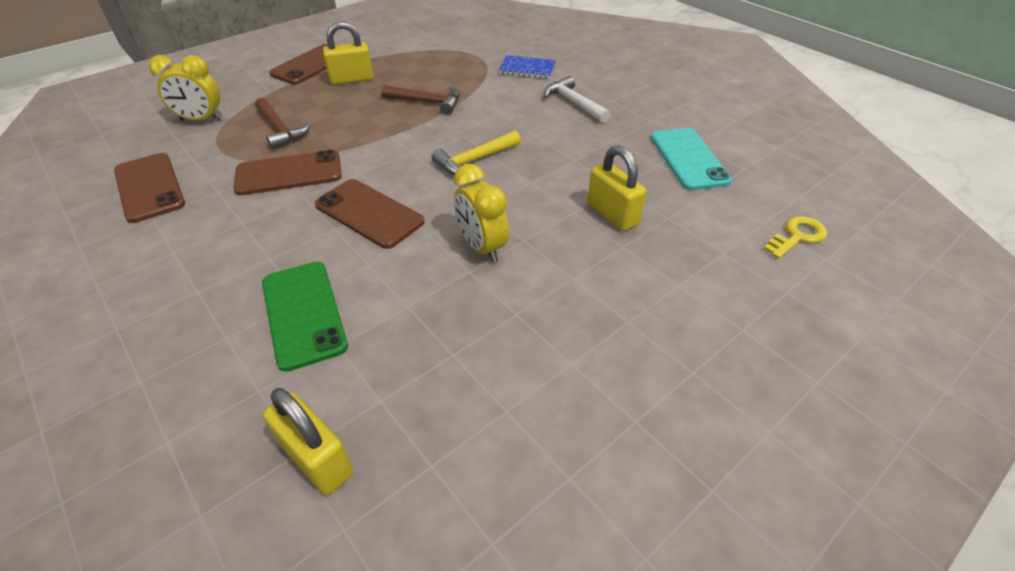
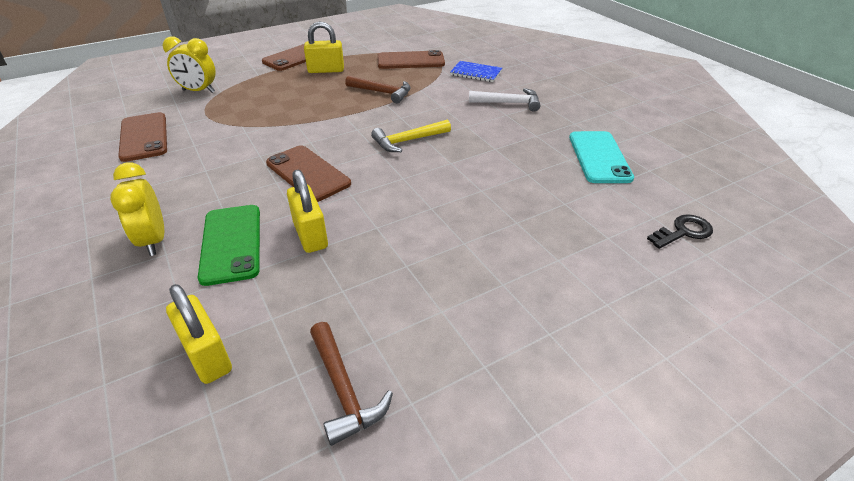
camera: 10 degrees right, 5 degrees down
brown phone [233,150,342,195] -> brown phone moved to [378,50,445,69]
brown hammer [255,98,311,149] -> brown hammer moved to [310,322,393,446]
yellow clock [454,164,509,263] -> yellow clock moved to [110,163,164,256]
white hammer [544,76,611,123] -> white hammer turned 120 degrees clockwise [469,88,540,112]
yellow padlock [587,145,647,231] -> yellow padlock moved to [287,170,328,253]
yellow key [763,216,827,259] -> black key [647,214,713,249]

